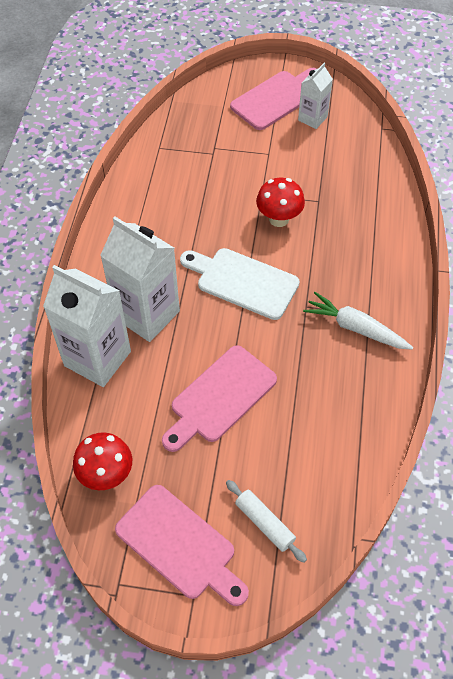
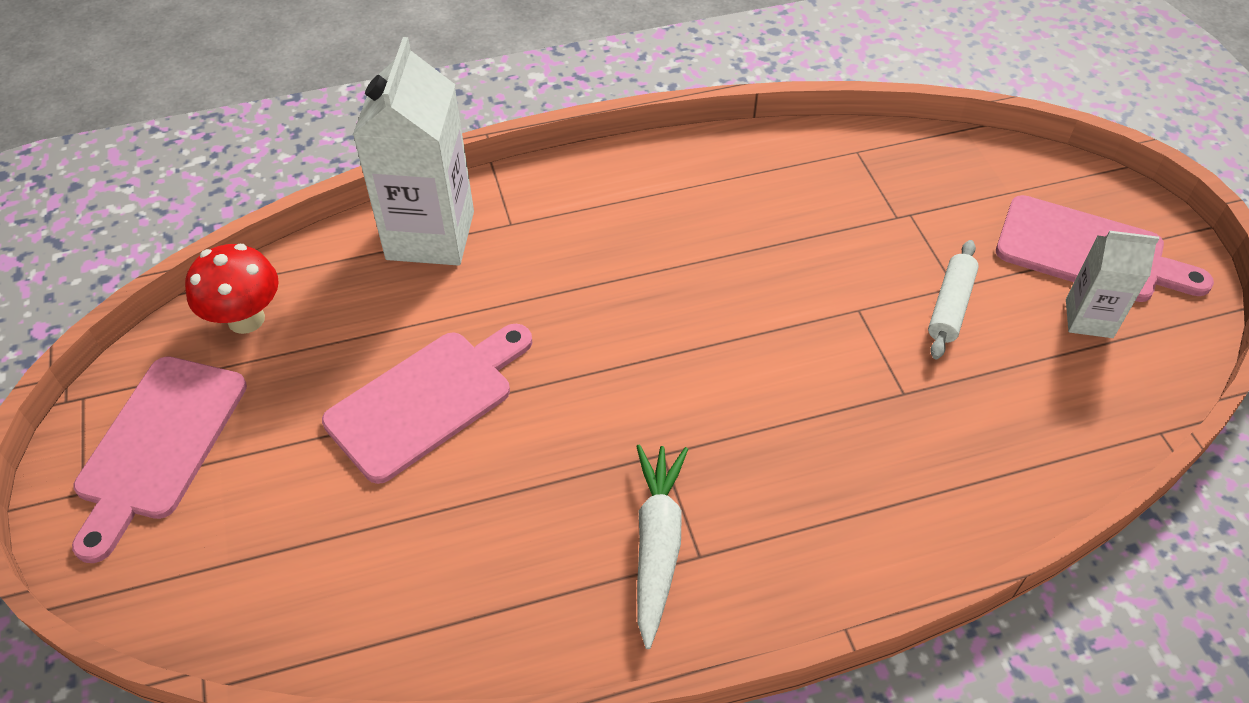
camera: 65 degrees right, 5 degrees down
white carton [100,216,180,342] -> none
pink cutting board [162,345,277,452] -> pink cutting board turned 120 degrees clockwise [322,324,532,484]
white cutting board [180,248,300,320] -> none
white rolling pin [226,480,307,563] -> white rolling pin moved to [928,240,979,360]
red mushroom [256,178,305,227] -> none

